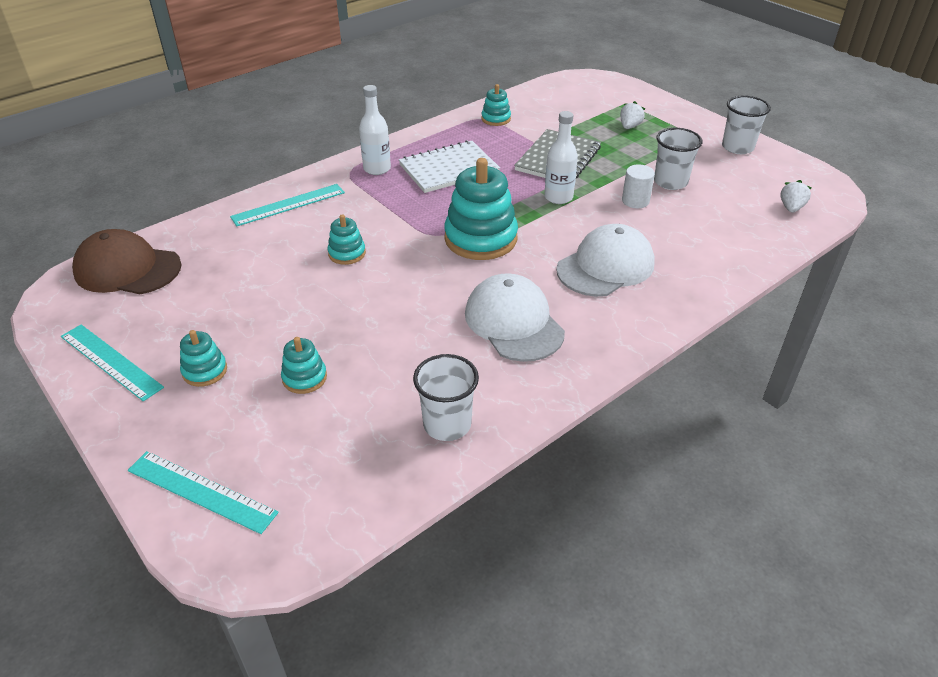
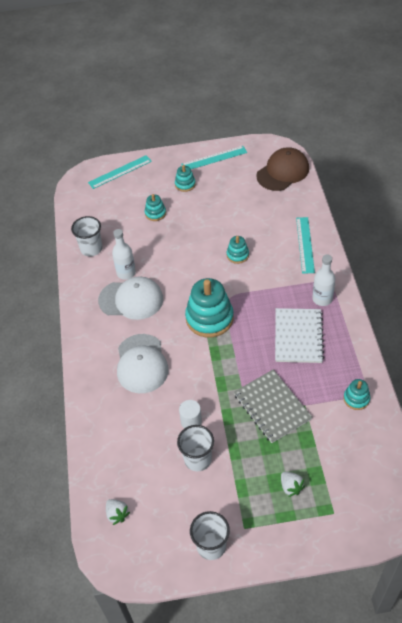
camera: 125 degrees right, 10 degrees up
white bottle [544,111,578,204] -> white bottle moved to [112,229,136,280]

